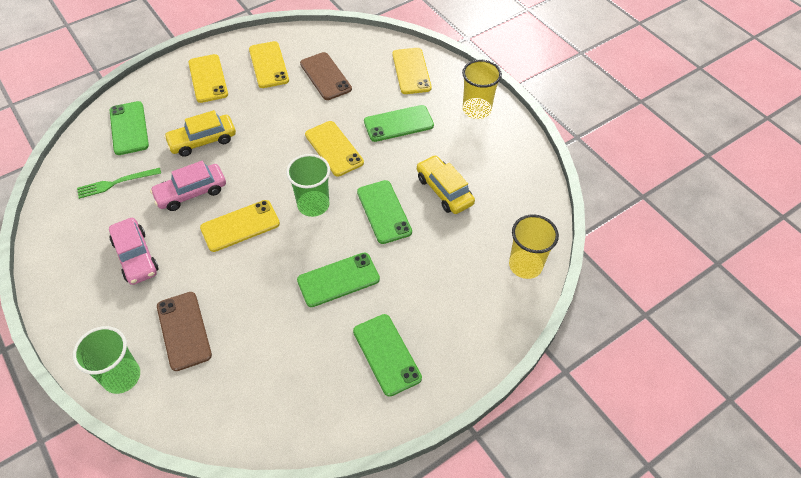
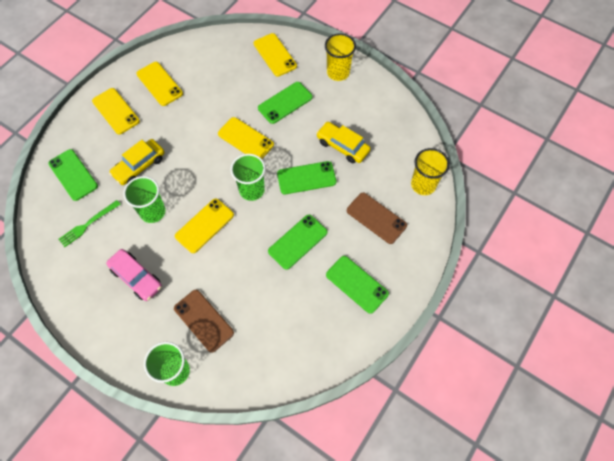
camera: 20 degrees left, 10 degrees up
pink car [150,161,226,211] -> green cup [123,176,166,223]
brown phone [300,52,352,100] -> brown phone moved to [347,193,407,244]
green phone [357,180,412,244] -> green phone turned 60 degrees counterclockwise [277,161,336,194]

